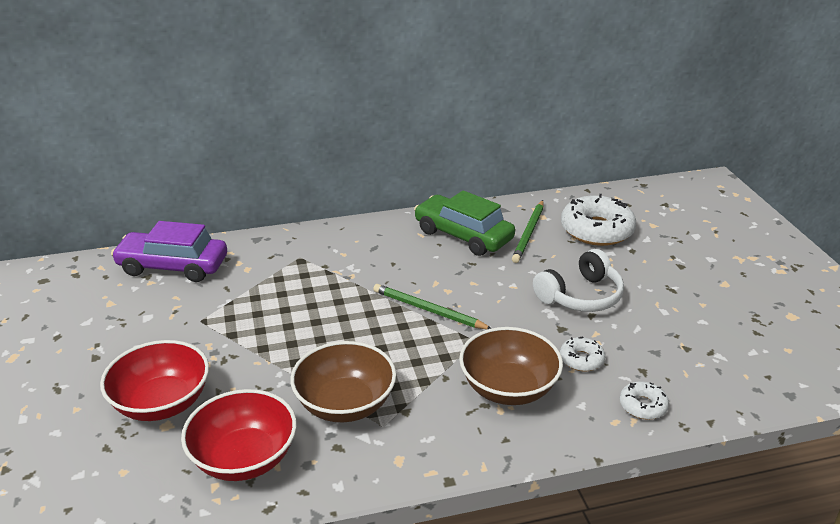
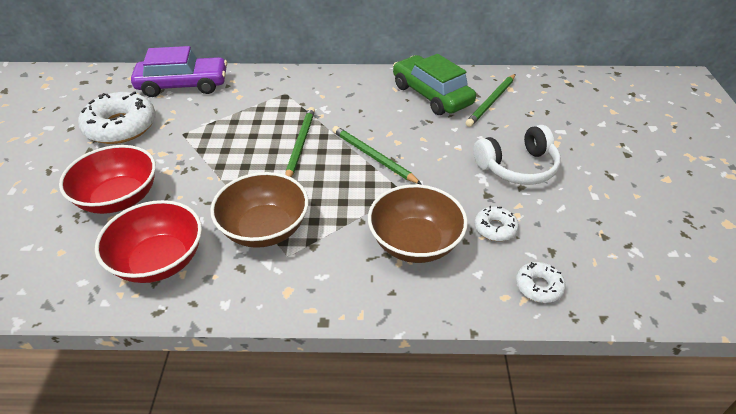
camera: 15 degrees right, 10 degrees up
purple car [111,221,227,282] -> purple car turned 150 degrees clockwise [131,46,227,97]
white donut [561,194,636,246] -> white donut moved to [78,91,156,144]
none -> green pencil [285,107,315,177]

